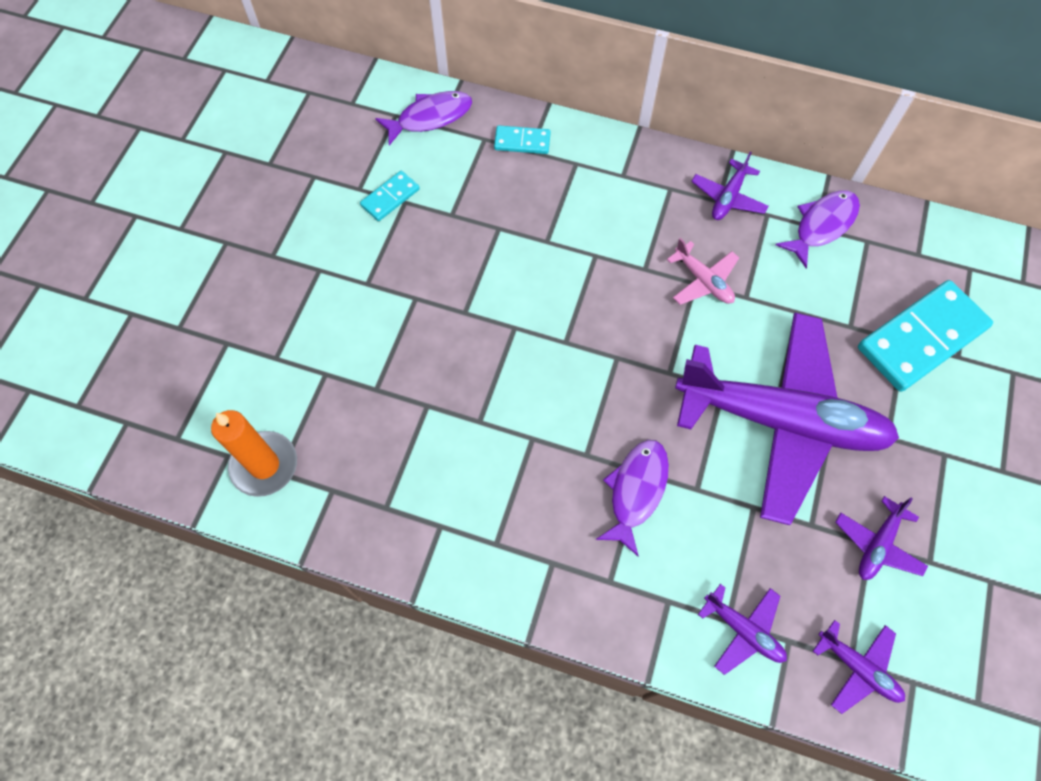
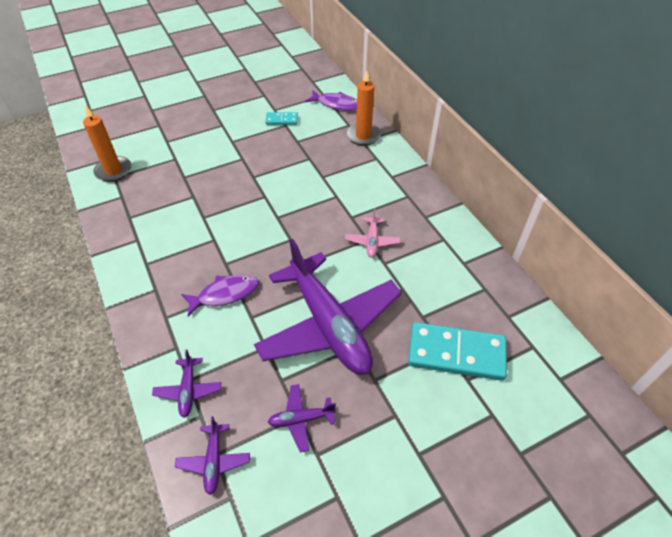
camera: 45 degrees right, 15 degrees down
turquoise domino [494,125,551,154] -> orange candle [346,71,381,146]
purple plane [691,152,768,220] -> none
purple fish [775,190,860,268] -> none

